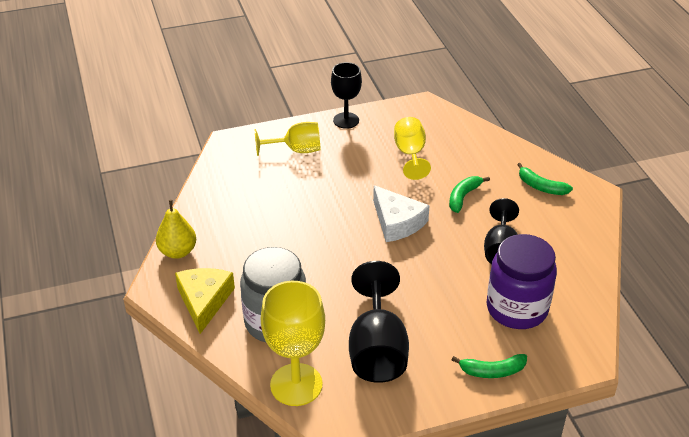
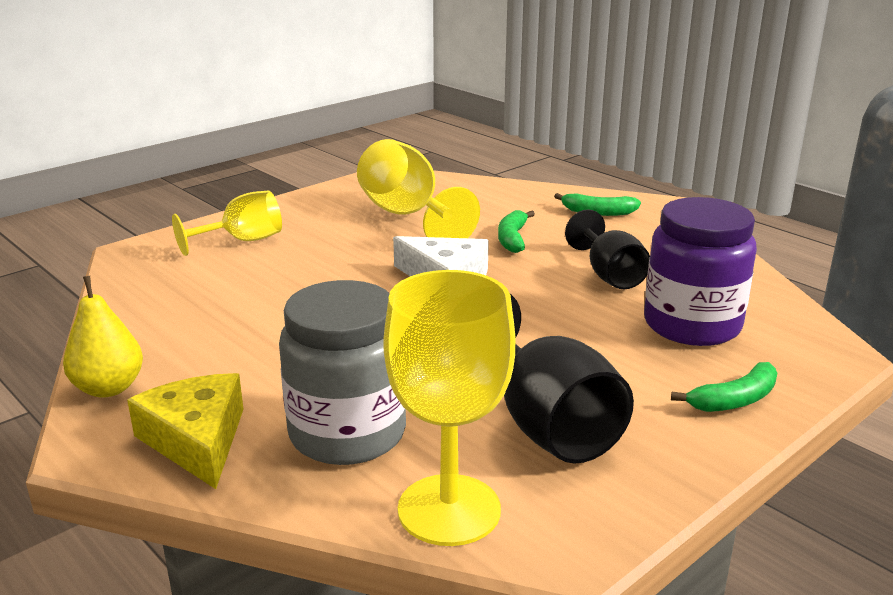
camera: 25 degrees left, 15 degrees down
black goblet [331,62,362,129] -> none
yellow goblet [394,117,431,180] -> yellow goblet [357,139,480,238], size x1.52

